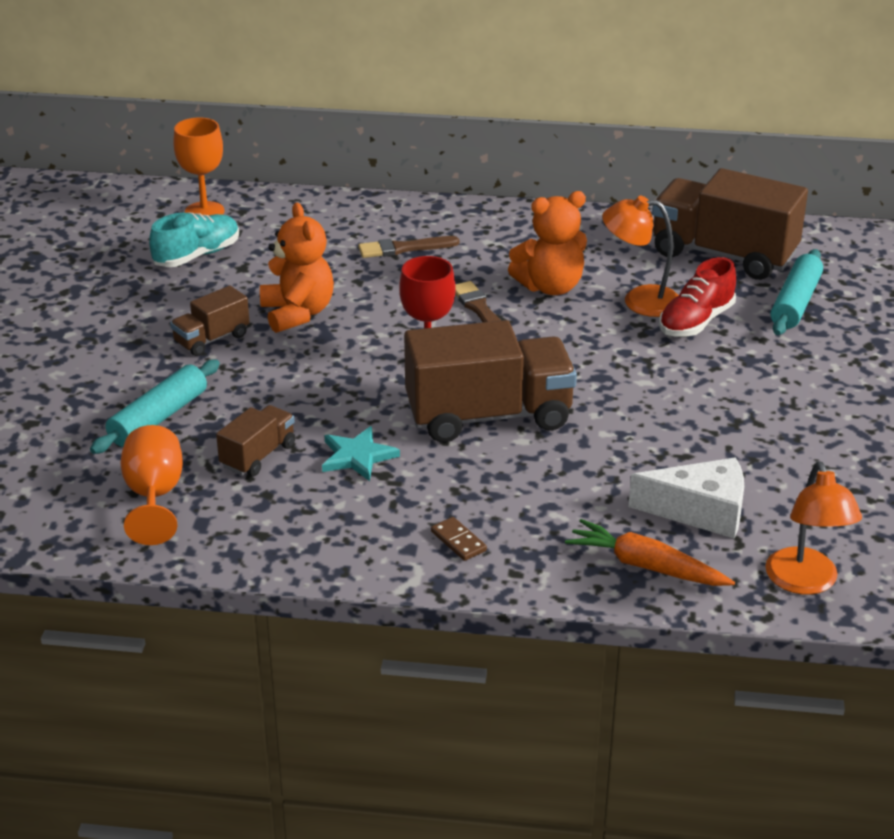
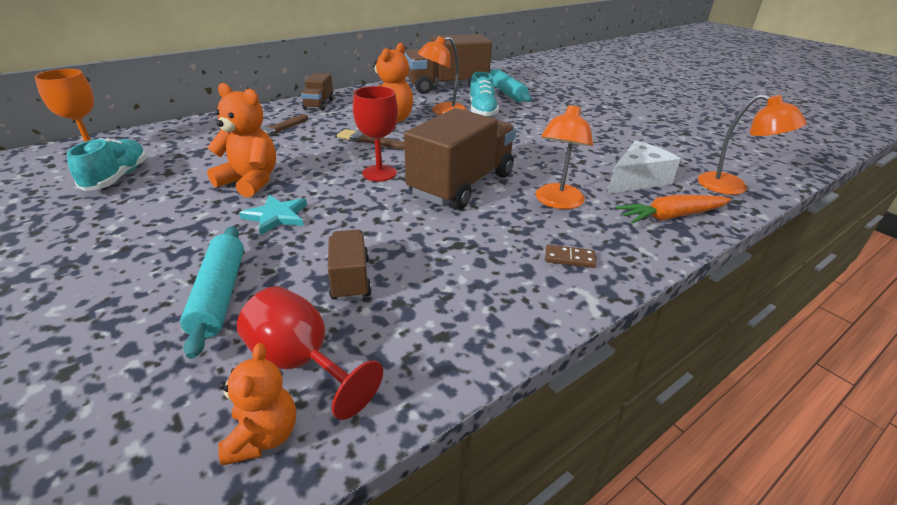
camera: 45 degrees left, 0 degrees up
orange goblet [121,425,183,545] -> red goblet [237,286,383,420]
brown truck [170,286,250,356] -> brown truck moved to [301,73,334,111]
turquoise star [322,426,400,481] -> turquoise star moved to [239,195,307,236]
red shoe [659,257,736,337] -> turquoise shoe [469,72,499,117]
none -> orange teddy bear [218,343,296,466]
none -> orange lamp [536,102,593,209]

